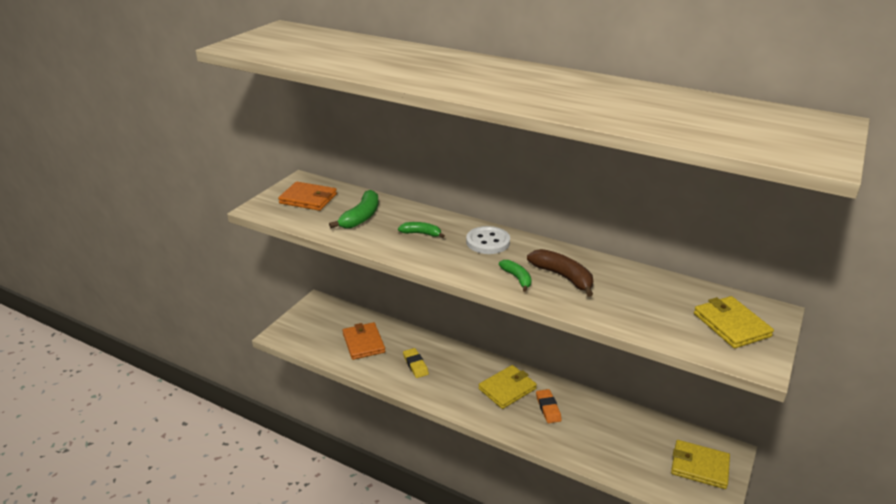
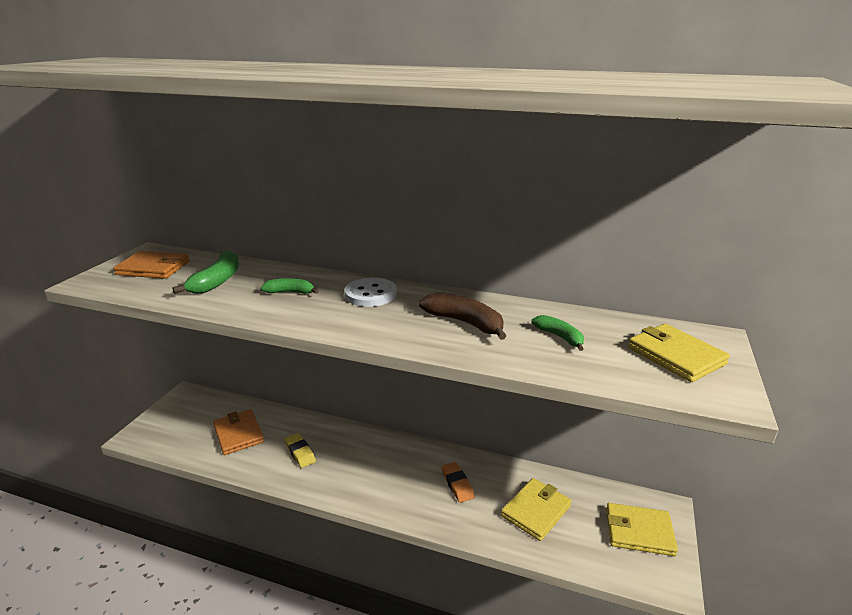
camera: 10 degrees left, 5 degrees down
yellow wallet [478,365,537,409] -> yellow wallet moved to [501,478,572,541]
green banana [499,260,532,292] -> green banana moved to [531,315,584,351]

